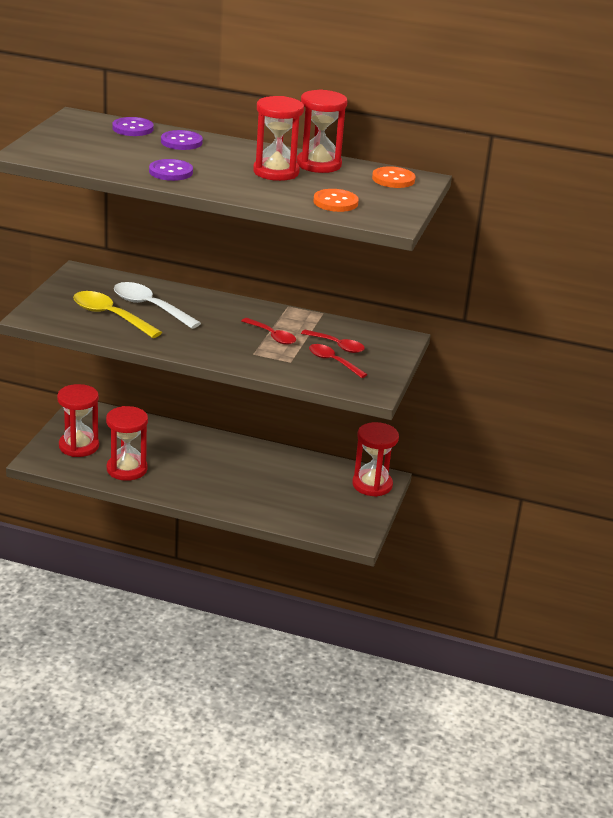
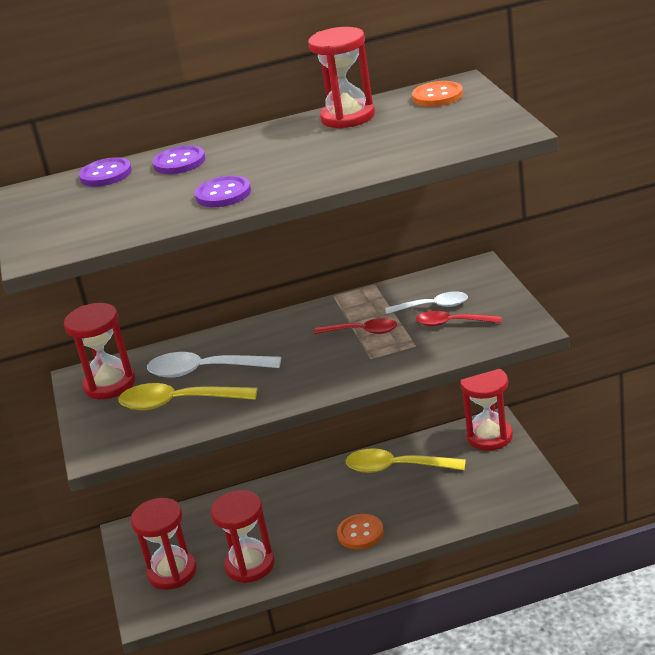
camera: 25 degrees left, 0 degrees up
red hourglass [253,96,304,181] -> red hourglass moved to [64,303,135,399]
red spoon [301,330,365,353] -> white spoon [385,291,468,314]
orange button [313,189,359,212] -> orange button moved to [337,514,384,549]
none -> yellow spoon [346,448,466,473]

